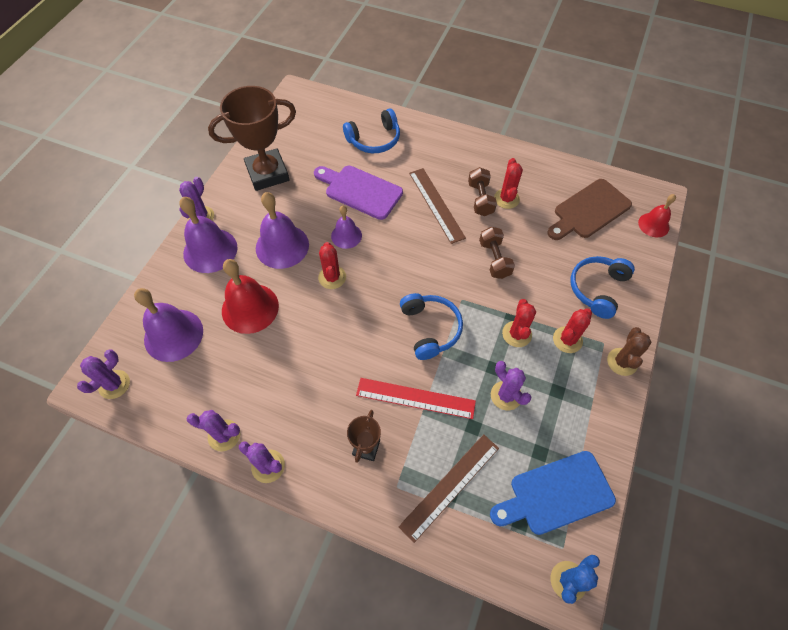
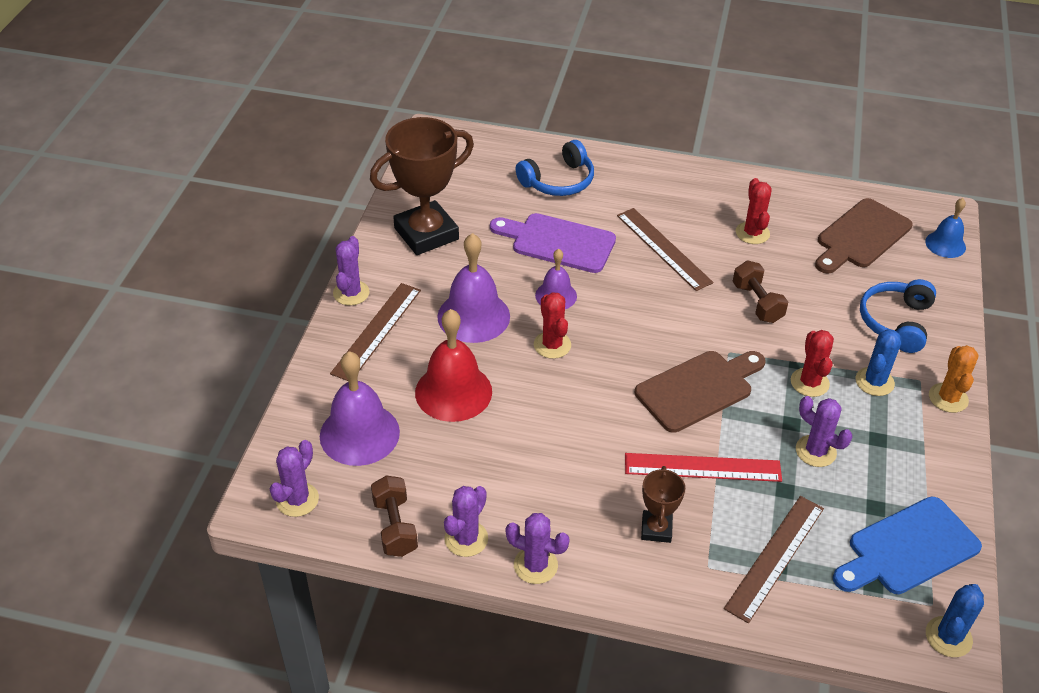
camera: 10 degrees left, 15 degrees down
purple bell [179,197,238,273] -> brown ruler [330,283,421,381]
purple cactus [187,410,240,451] -> purple cactus turned 60 degrees counterclockwise [444,486,488,557]
blue headphones [400,293,463,360] -> brown cutting board [635,351,766,433]
brown dumbbell [468,167,497,216] -> brown dumbbell moved to [371,475,418,557]
red cactus [553,309,592,353] -> blue cactus [856,329,901,396]
brown cactus [607,327,652,376] -> orange cactus [929,345,979,413]
red bell [638,194,676,237] -> blue bell [925,198,966,258]

